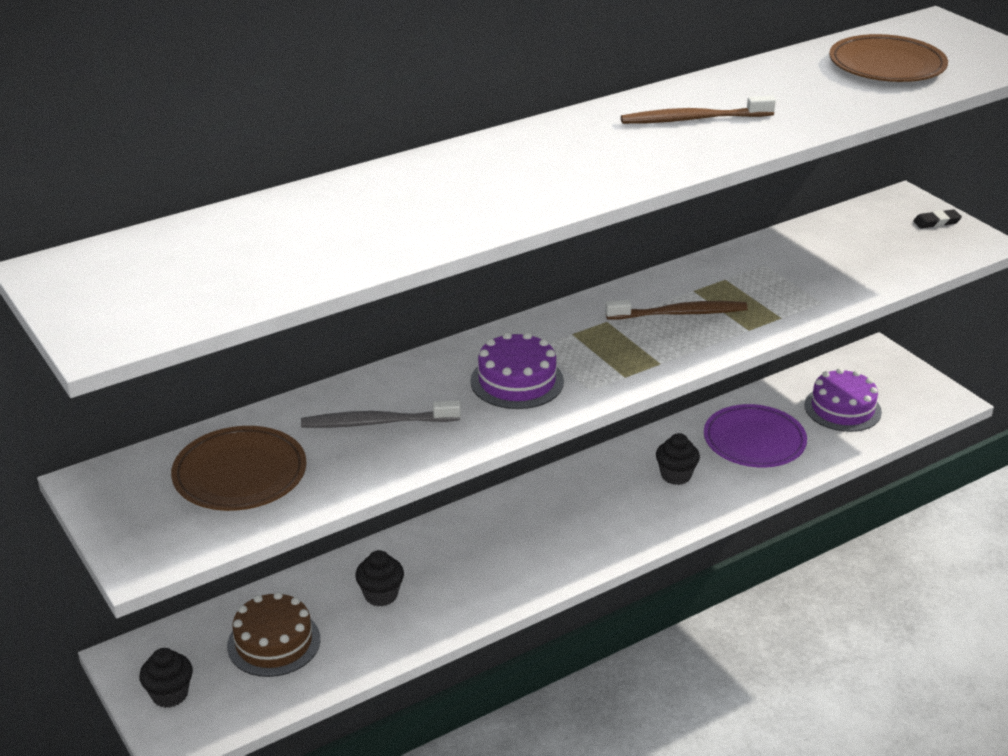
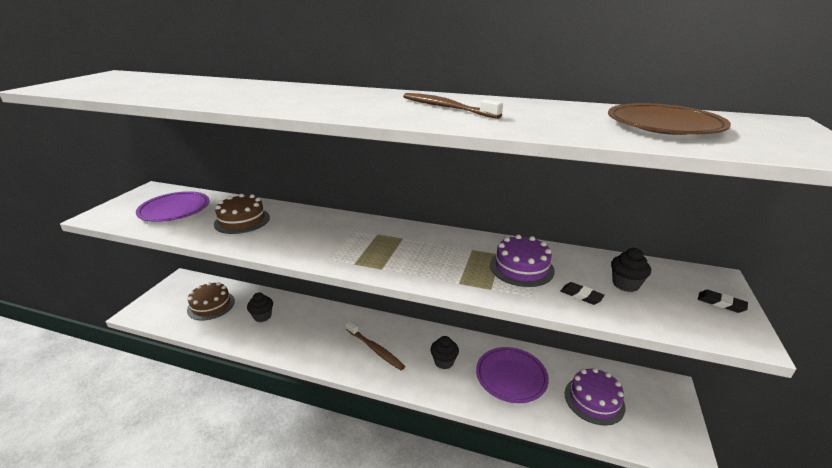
camera: 50 degrees right, 5 degrees down
black cupcake [139,648,193,708] -> black cupcake moved to [611,248,651,292]
brown plate [171,426,307,511] -> purple plate [136,191,209,222]
grey toothbrush [301,400,461,428] -> brown cake [214,194,270,234]
purple cake [470,332,564,409] -> purple cake moved to [490,234,555,287]
brown toothbrush [605,300,748,319] -> brown toothbrush moved to [346,321,405,370]
none -> black eraser [560,282,605,305]

